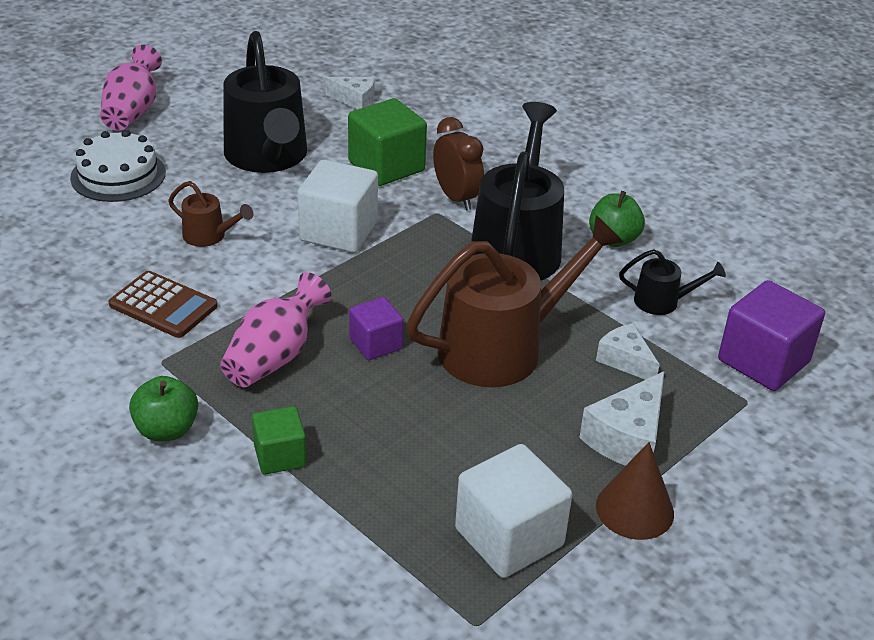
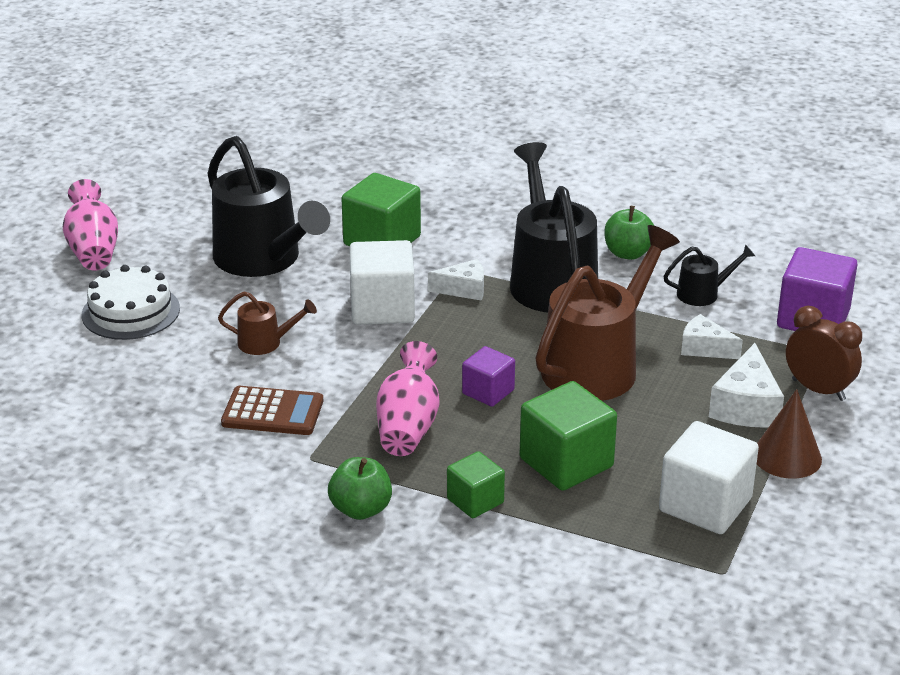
camera: 20 degrees left, 5 degrees down
white cheese [325,77,375,110] -> white cheese moved to [428,259,484,301]
brown clock [433,117,484,211] -> brown clock moved to [786,306,862,401]
none -> green cube [520,381,617,491]

